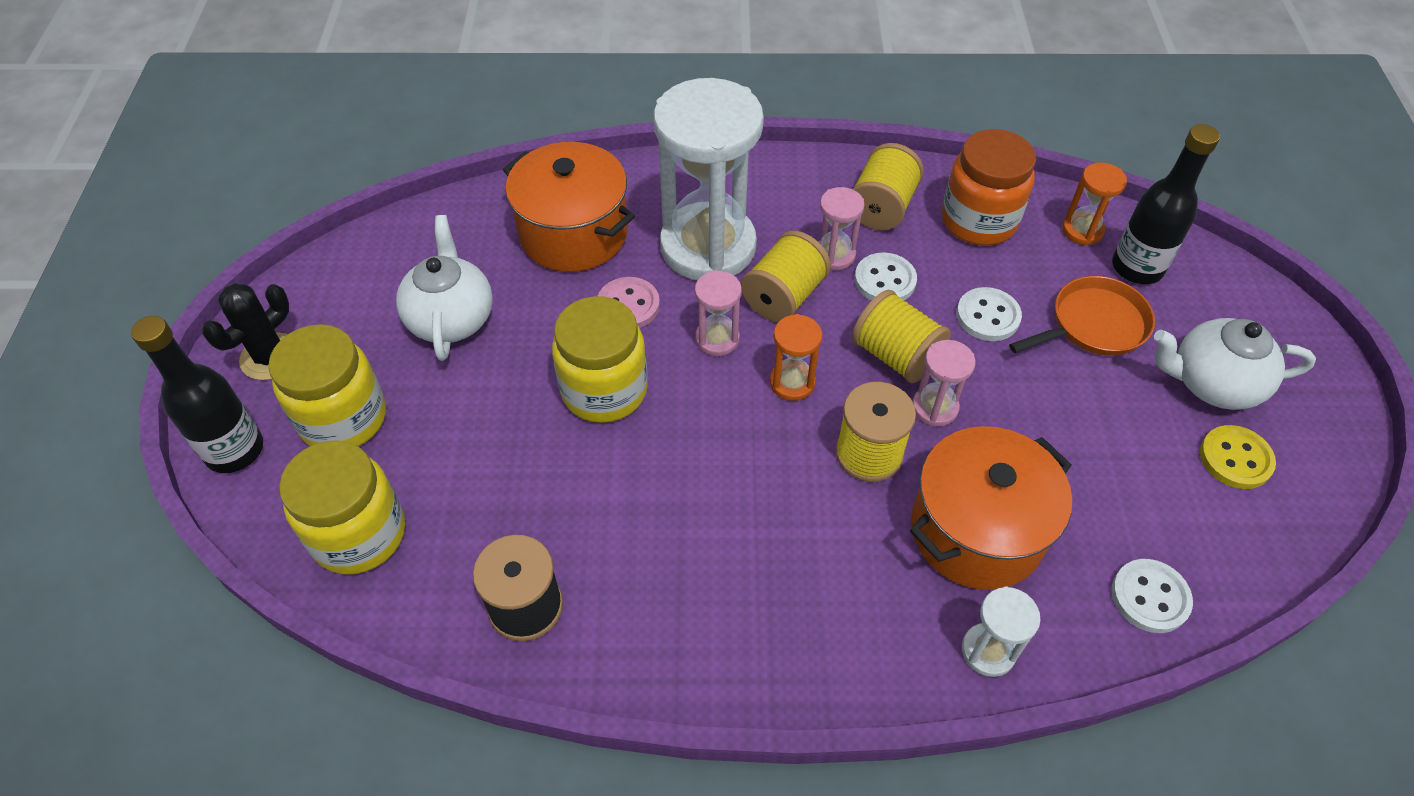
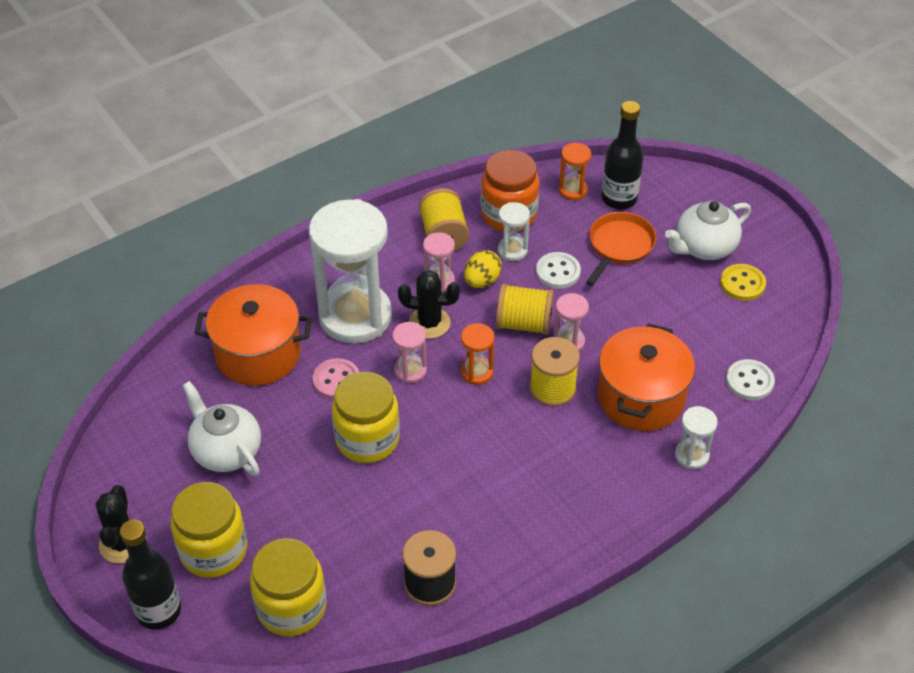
camera: 35 degrees left, 5 degrees down
yellow spool [741,231,831,322] -> black cactus [398,270,460,339]
white button [854,252,917,301] -> yellow egg [464,250,502,288]
none -> white hourglass [498,202,530,261]

